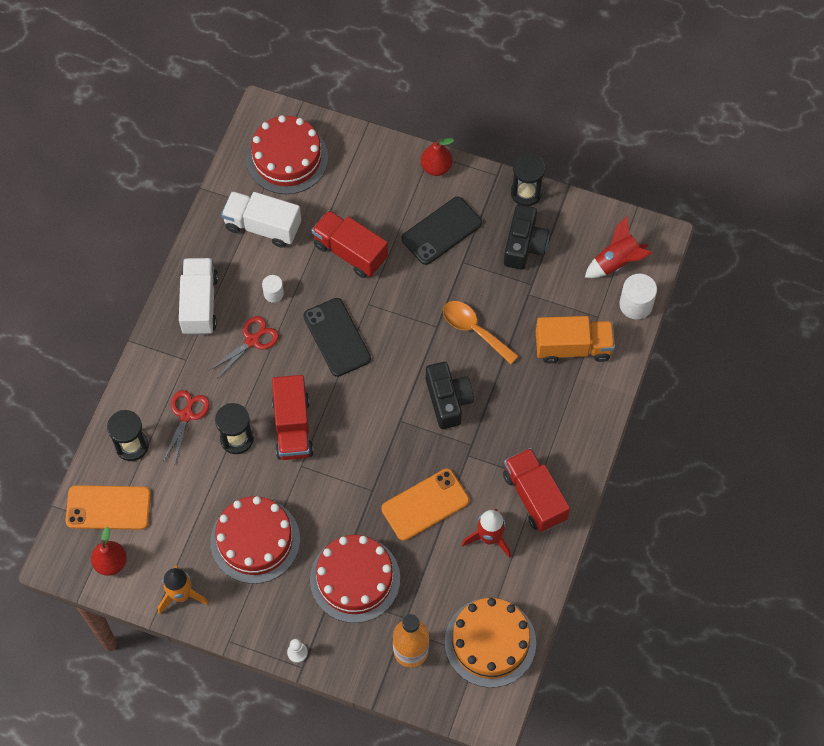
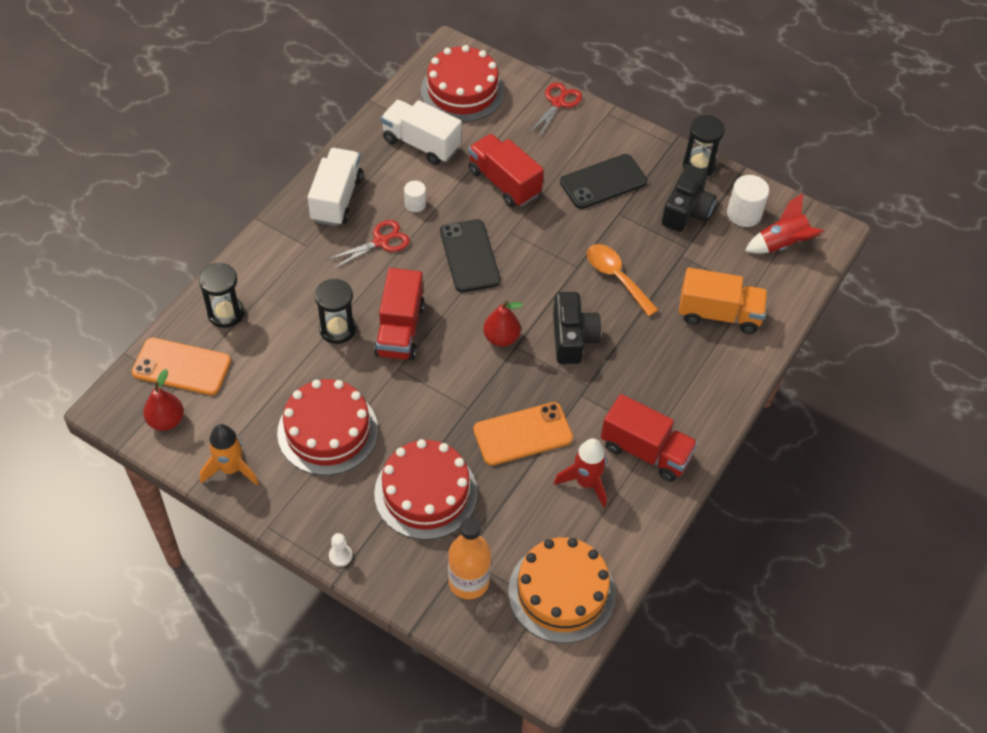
camera: 10 degrees right, 10 degrees down
red scissors [163,390,210,466] -> red scissors moved to [529,83,582,137]
red pear [421,138,454,176] -> red pear moved to [483,300,523,347]
red truck [503,448,570,532] -> red truck turned 135 degrees clockwise [601,394,698,482]
white cylinder [619,274,657,319] -> white cylinder moved to [727,175,769,227]

